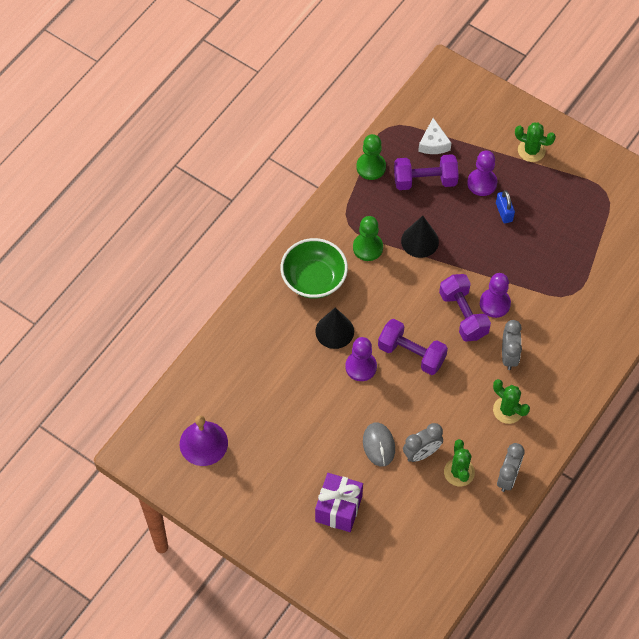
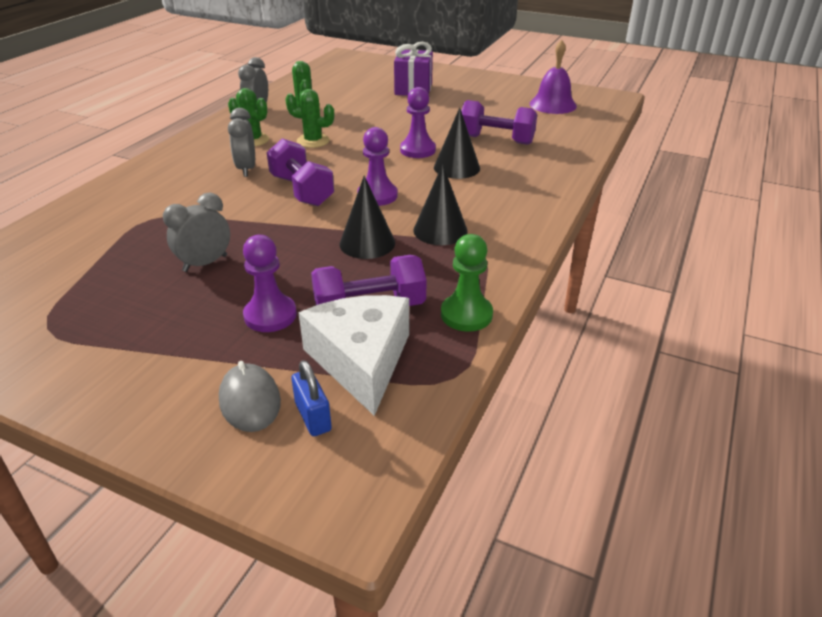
camera: 170 degrees right, 25 degrees down
green bowl [280,238,348,299] -> none
green pawn [353,216,383,261] -> black cone [413,164,468,245]
grey mouse [363,423,395,467] -> grey mouse moved to [219,361,281,432]
purple dumbbell [378,319,448,375] -> purple dumbbell moved to [461,100,537,145]
grey clock [403,423,443,462] -> grey clock moved to [163,193,230,272]
white cheese [418,118,451,154] -> white cheese [299,295,409,416], size x1.79
purple pawn [480,273,511,318] -> purple pawn moved to [357,127,398,206]
blue padlock [496,190,515,223] -> blue padlock moved to [291,360,332,436]
green cactus [515,123,556,162] -> green cactus moved to [285,89,334,148]

